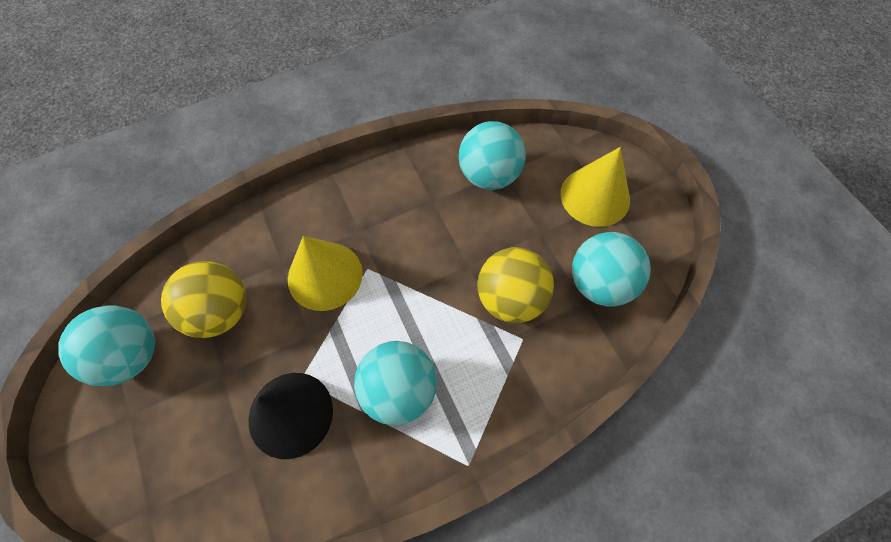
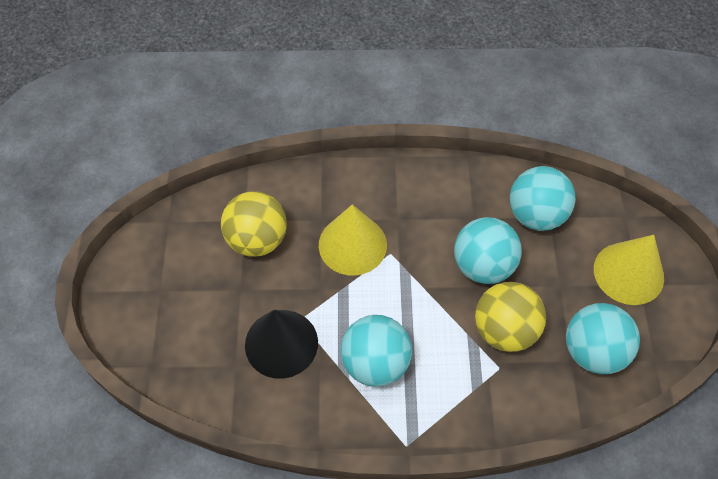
camera: 25 degrees right, 5 degrees down
turquoise ball [59,306,155,386] -> turquoise ball moved to [454,217,522,284]

